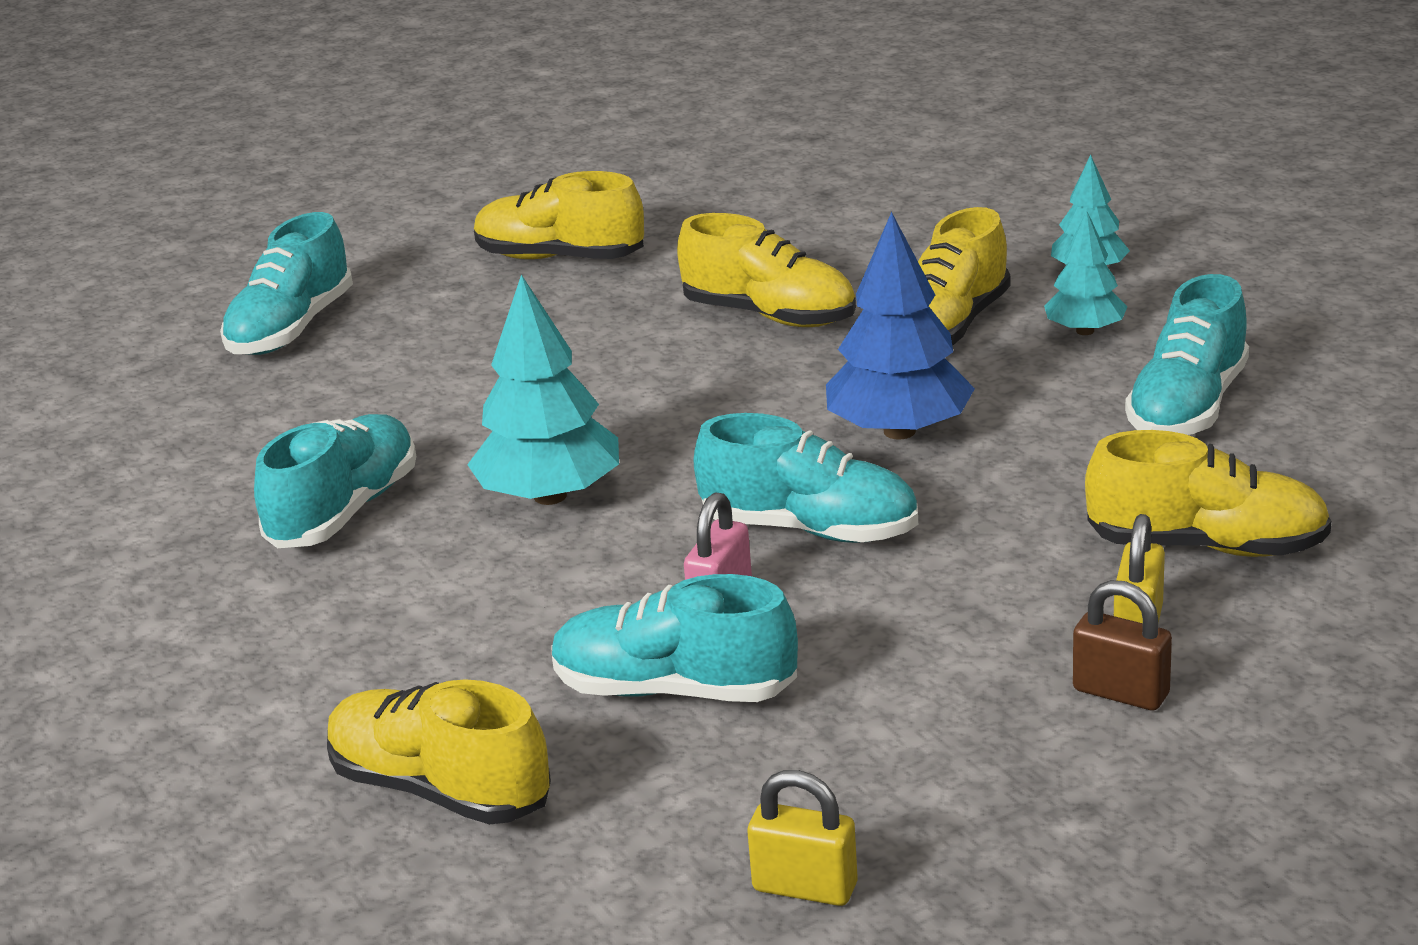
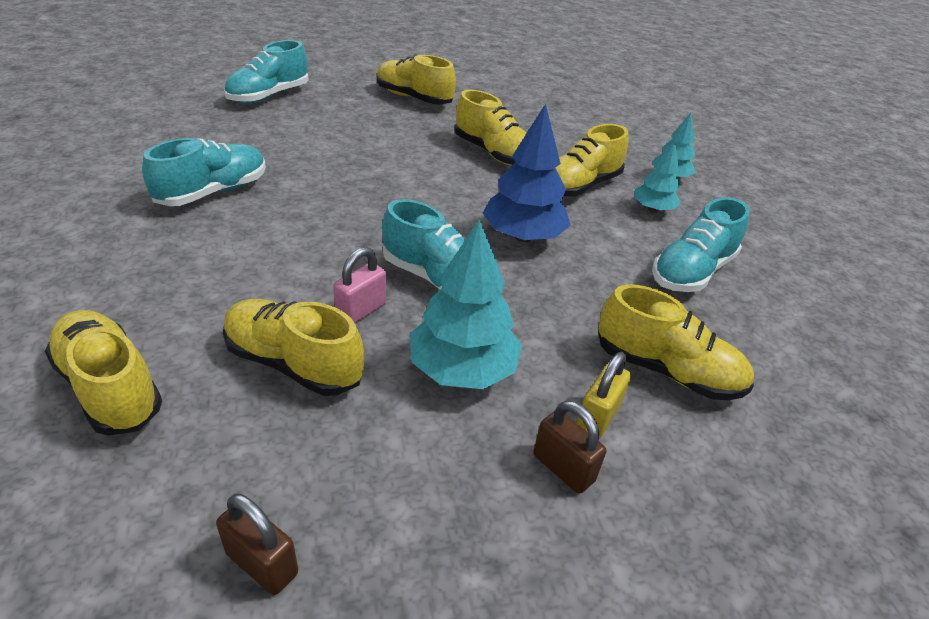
camera: 10 degrees right, 10 degrees up
turquoise tree [467,275,619,505] -> turquoise tree moved to [410,219,522,389]
turquoise shoe [551,574,798,702] -> yellow shoe [223,299,364,396]
yellow padlock [747,770,858,906] -> brown padlock [216,493,298,595]

